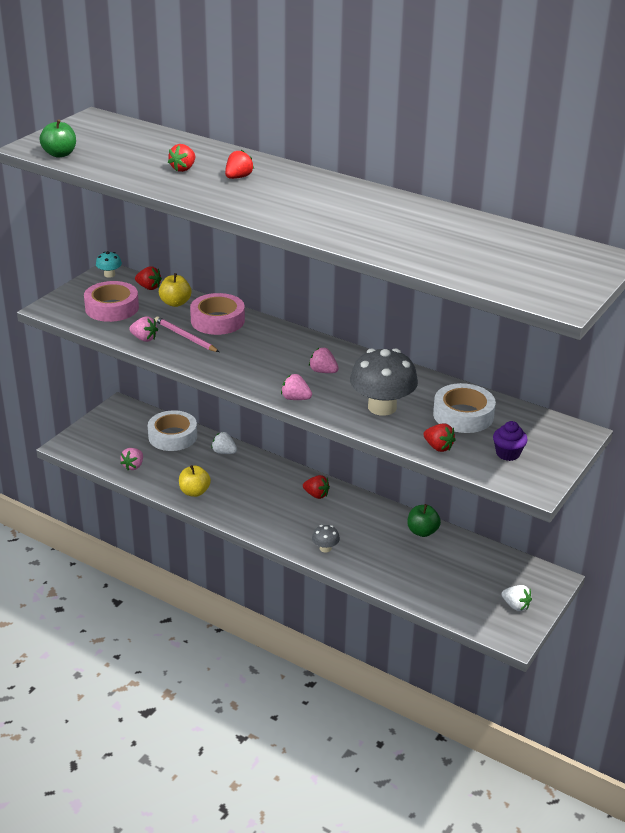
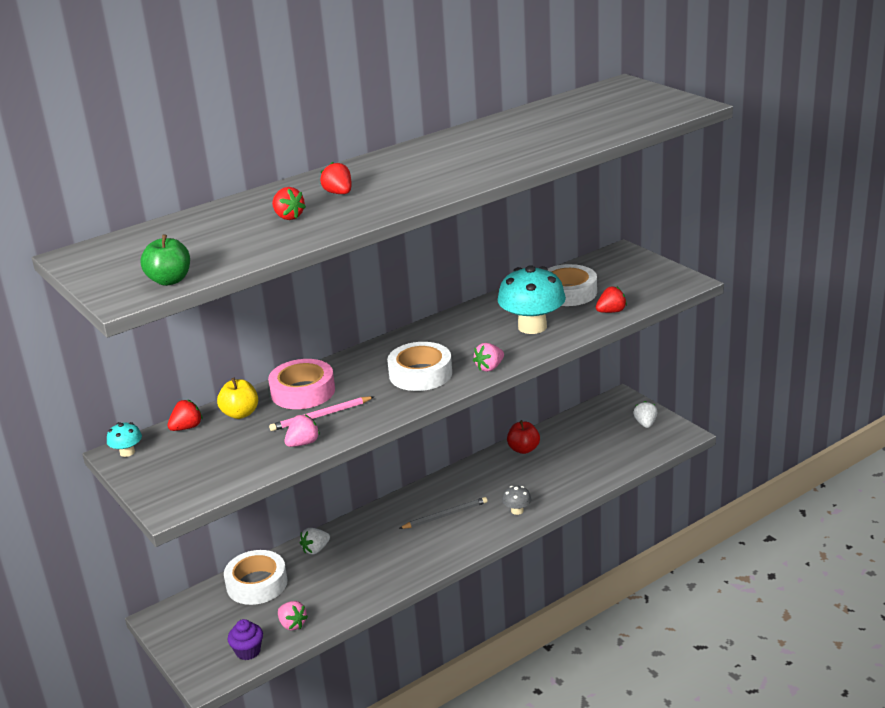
camera: 65 degrees left, 5 degrees down
pink tape [84,281,139,322] -> none
yellow apple [179,465,211,497] -> none
red strawberry [303,475,330,499] -> none
pink strawberry [309,348,339,373] -> none
grey mushroom [350,348,418,416] -> turquoise mushroom [498,265,566,334]
green apple [407,504,441,537] -> red apple [507,420,540,454]
purple cupcake [493,421,528,461] -> purple cupcake moved to [227,619,263,660]
white strawberry [502,585,532,611] -> white strawberry turned 60 degrees counterclockwise [633,401,658,428]
none -> white tape [387,342,452,391]
none -> grey pencil [399,497,488,529]

